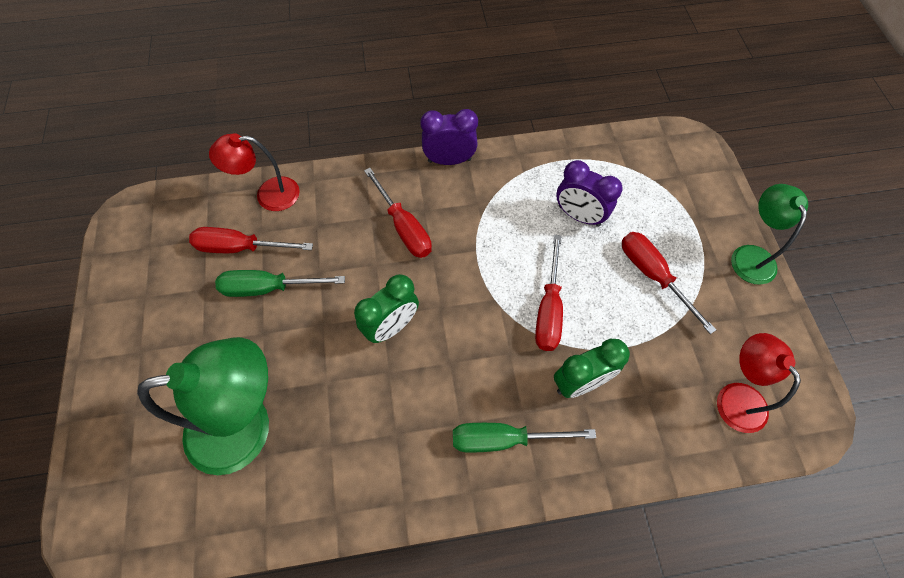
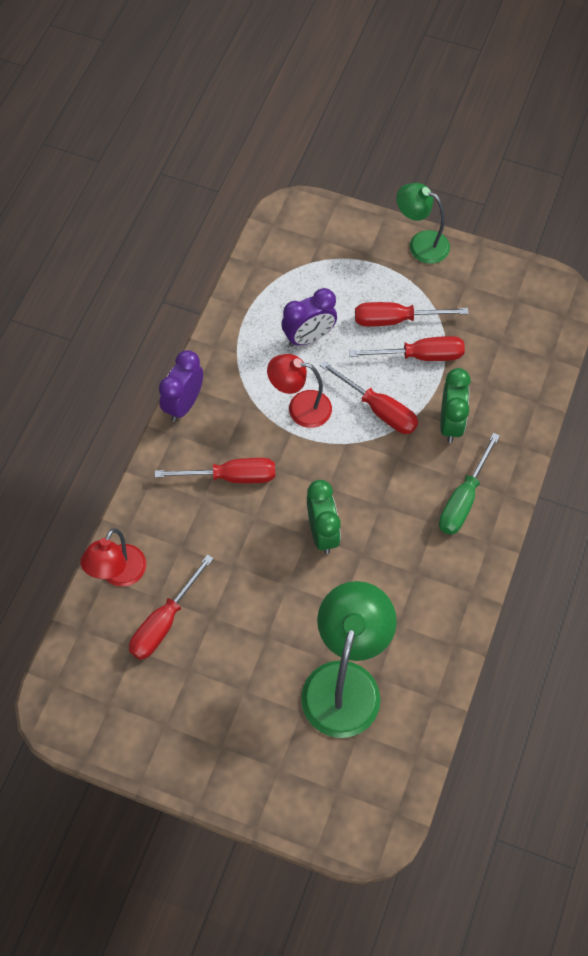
camera: 60 degrees left, 0 degrees up
green screwdriver [215,270,345,297] -> none
red lamp [717,333,801,433] -> red lamp moved to [267,354,332,428]
none -> red screwdriver [349,336,465,361]

